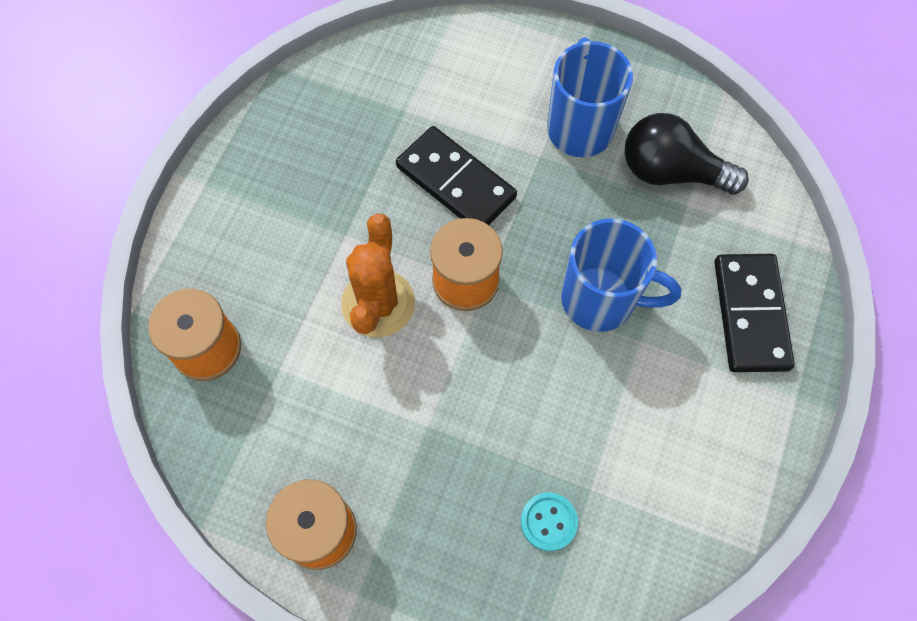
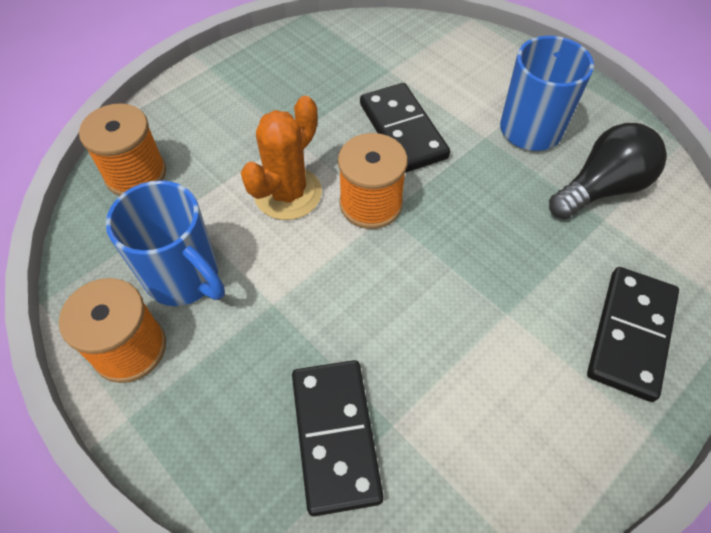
camera: 25 degrees right, 10 degrees down
turquoise button [521,493,578,551] -> black domino [292,360,384,517]
blue mug [561,218,682,332] -> blue mug moved to [106,180,225,306]
black light bulb [625,113,749,195] -> black light bulb turned 105 degrees clockwise [549,123,667,219]

